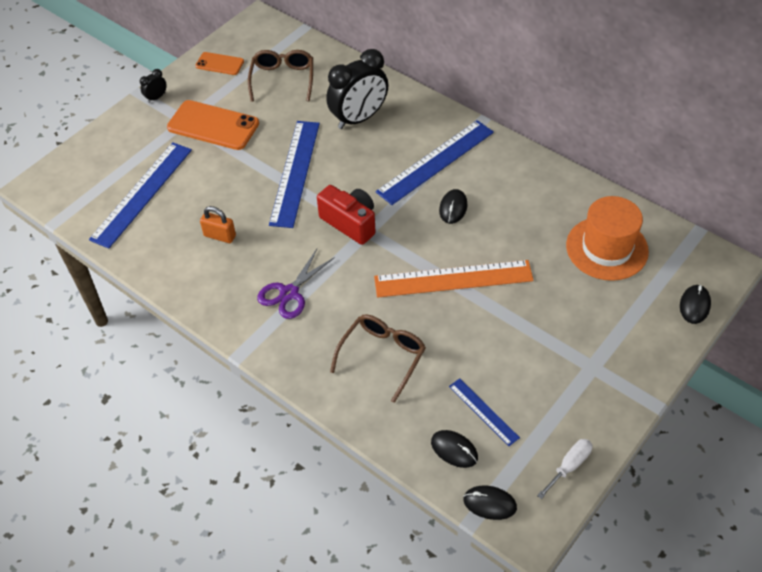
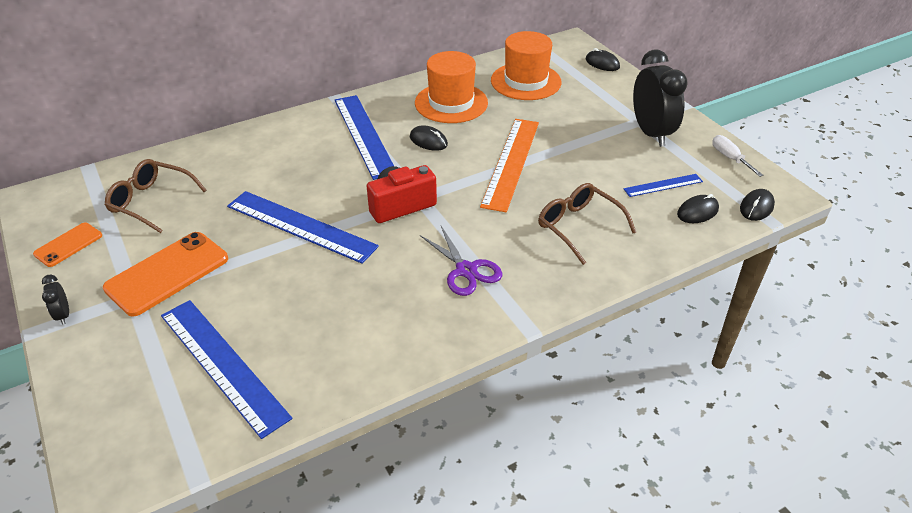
camera: 70 degrees left, 10 degrees down
orange padlock [200,206,236,243] -> none
black clock [326,49,389,129] -> black clock moved to [633,49,688,147]
none -> orange hat [415,51,488,123]

